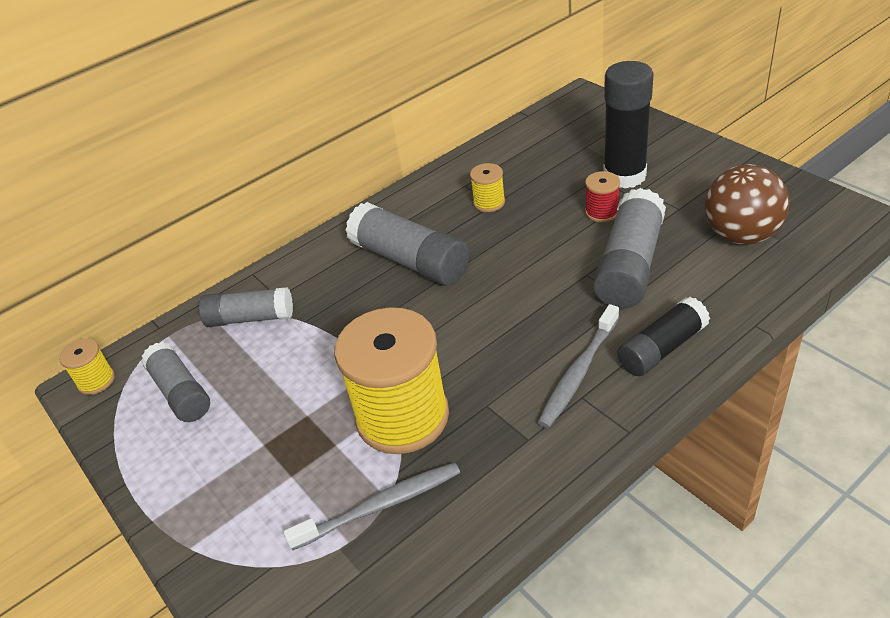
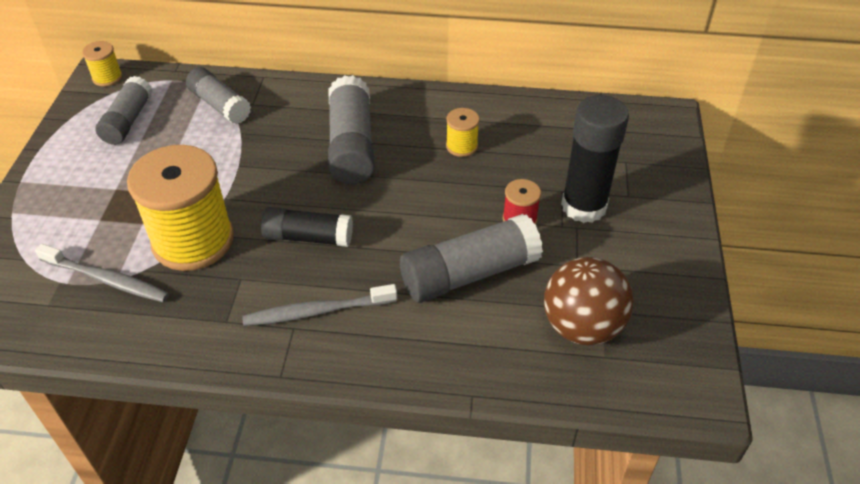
camera: 40 degrees right, 5 degrees up
black glue stick [617,297,710,376] -> black glue stick moved to [261,207,353,247]

